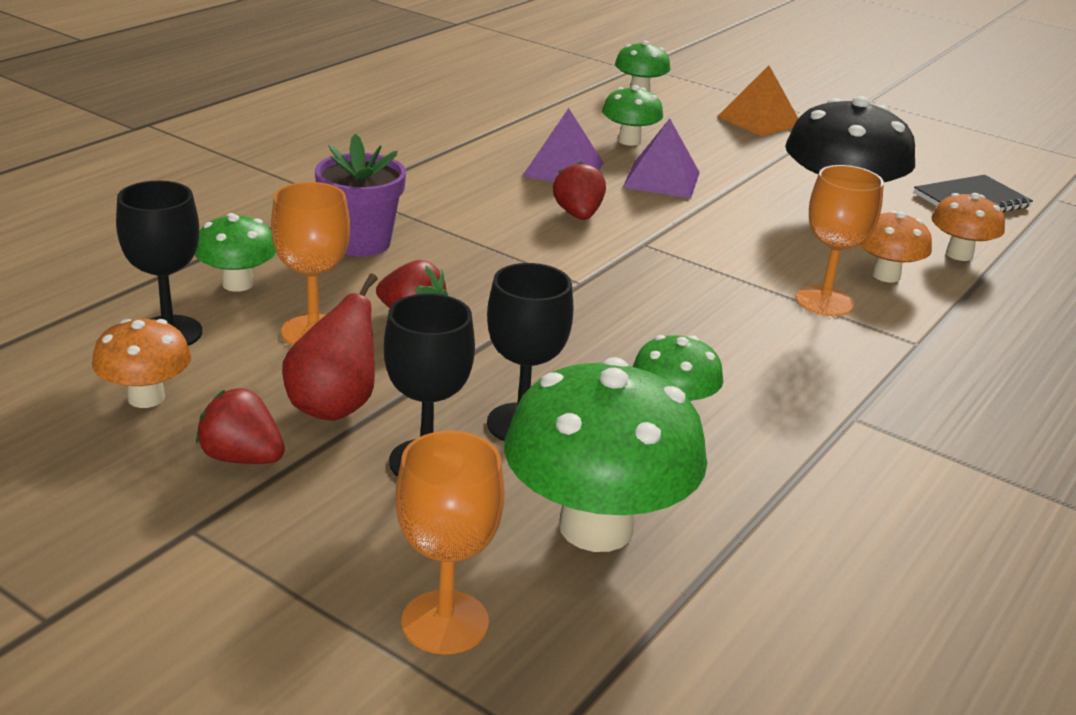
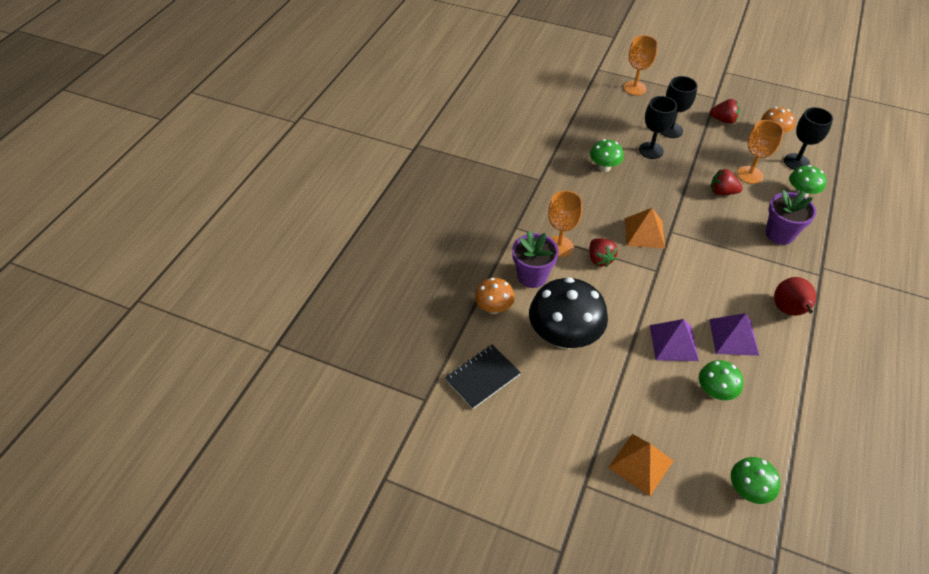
camera: 170 degrees right, 20 degrees up
red pear [282,273,378,421] -> red pear moved to [774,277,816,316]
green mushroom [504,357,707,552] -> none
red strawberry [553,162,606,220] -> red strawberry moved to [589,238,618,267]
orange mushroom [860,211,932,282] -> purple flower pot [512,231,559,288]
none -> orange pyramid [625,208,665,248]

